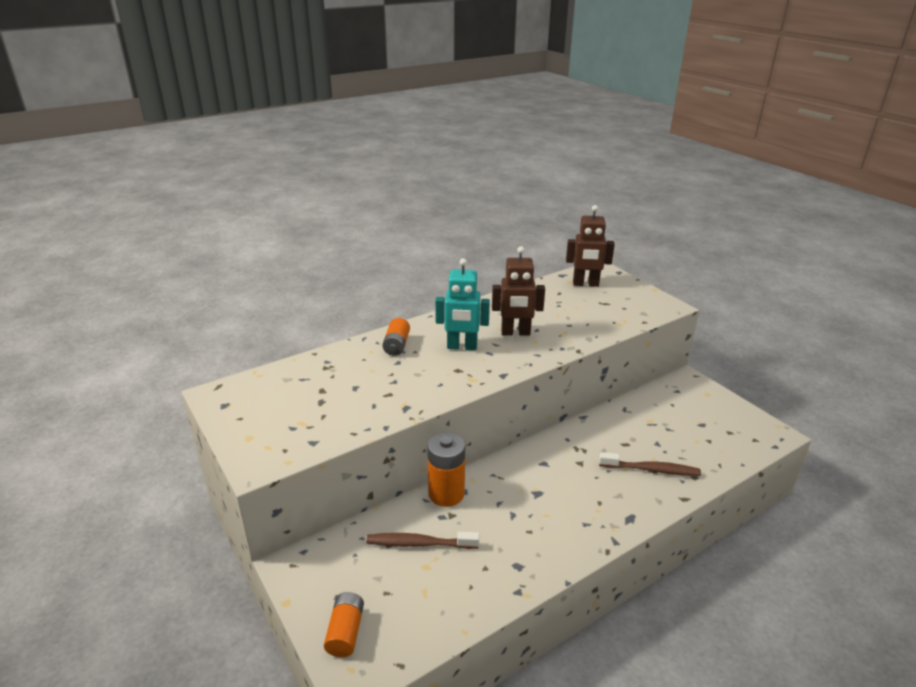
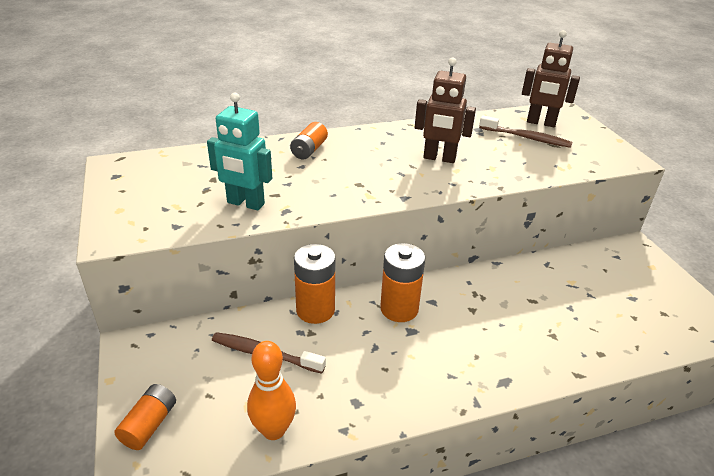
camera: 15 degrees right, 5 degrees up
turquoise robot [435,258,490,350] -> turquoise robot moved to [207,92,272,211]
brown toothbrush [599,452,701,476] -> brown toothbrush moved to [479,115,573,148]
none -> orange bowling pin [247,341,296,440]
none -> orange battery [380,243,425,322]

